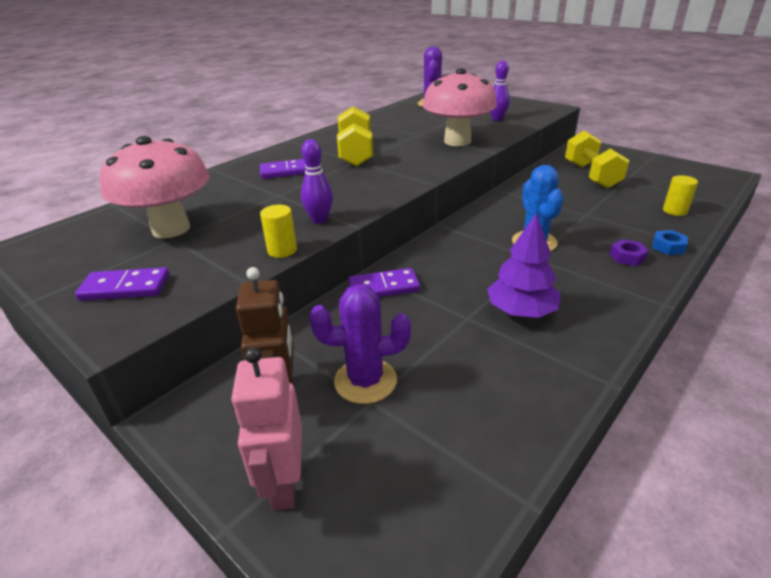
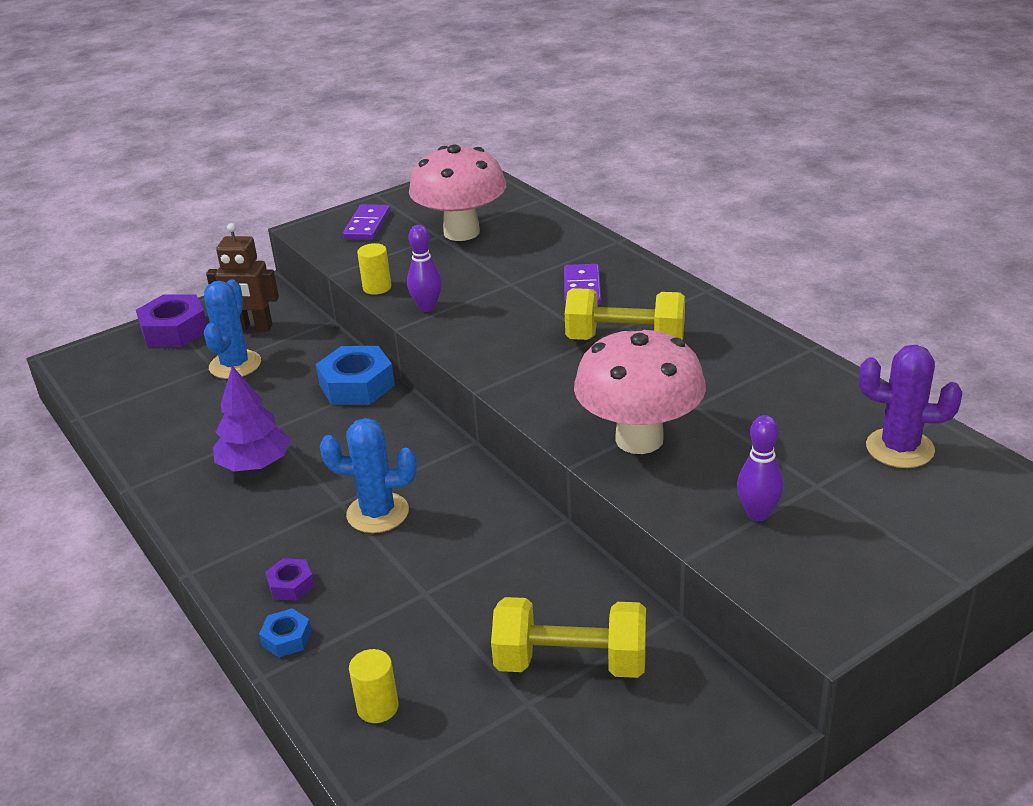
camera: 105 degrees right, 0 degrees up
pink robot [231,347,302,510] -> purple nut [136,295,207,347]
purple cactus [310,284,411,404] -> blue cactus [204,279,261,379]
purple domino [348,268,420,297] -> blue nut [316,346,395,405]

